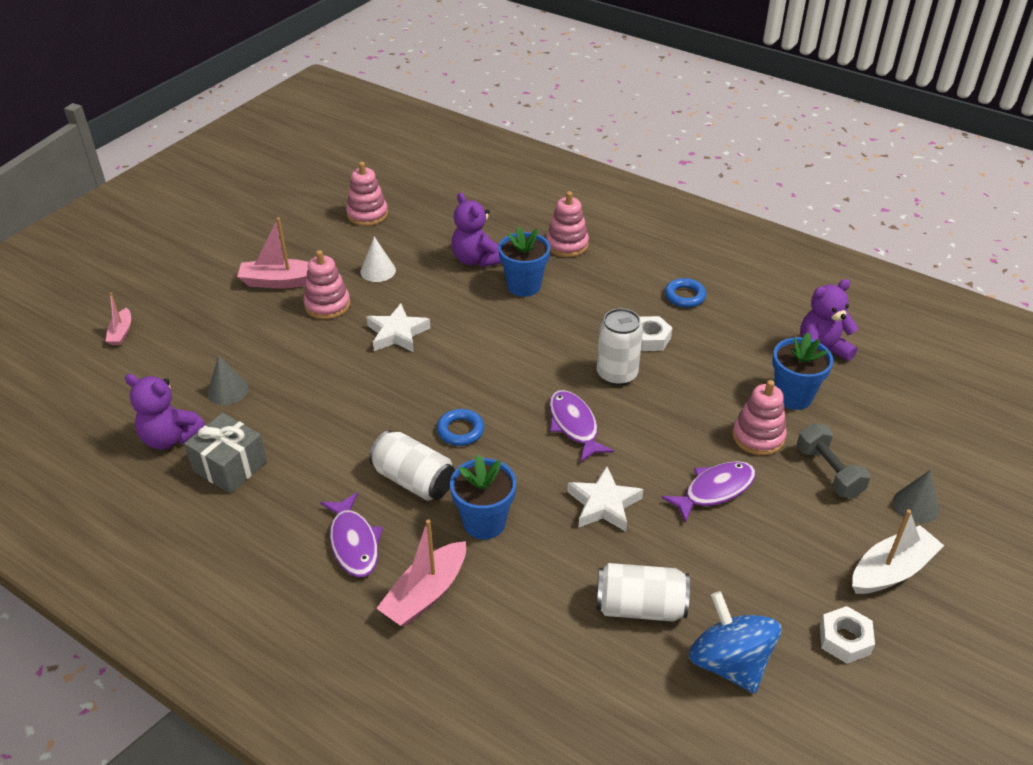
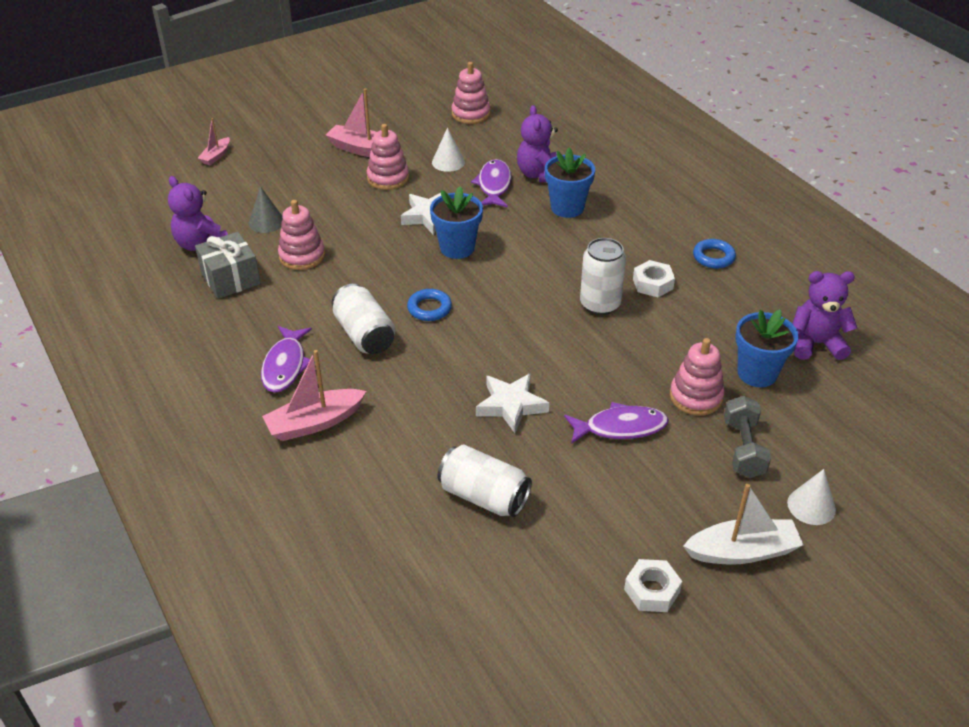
camera: 25 degrees right, 0 degrees up
blue flower pot [450,455,516,540] -> blue flower pot moved to [430,186,483,259]
pink stacking toy [546,191,589,257] -> pink stacking toy moved to [278,200,325,270]
purple fish [549,390,614,462] -> purple fish moved to [471,159,512,207]
blue spinning top [689,591,781,694] -> none
grey cone [893,470,939,523] -> white cone [787,469,836,525]

